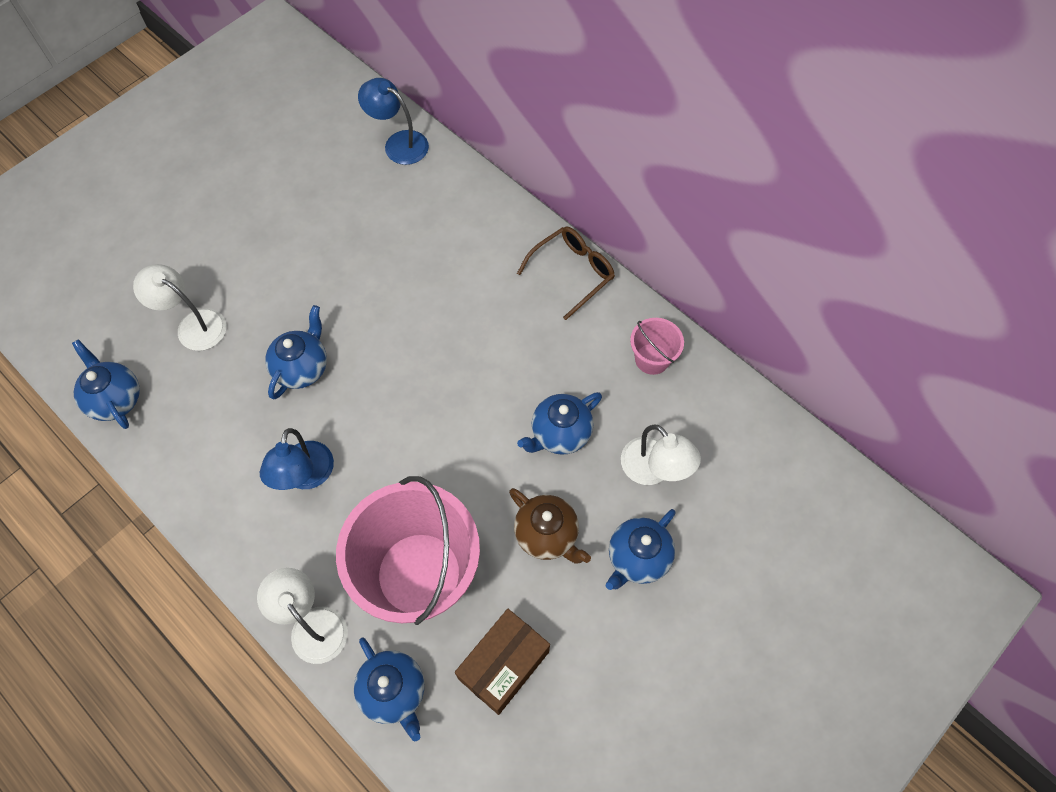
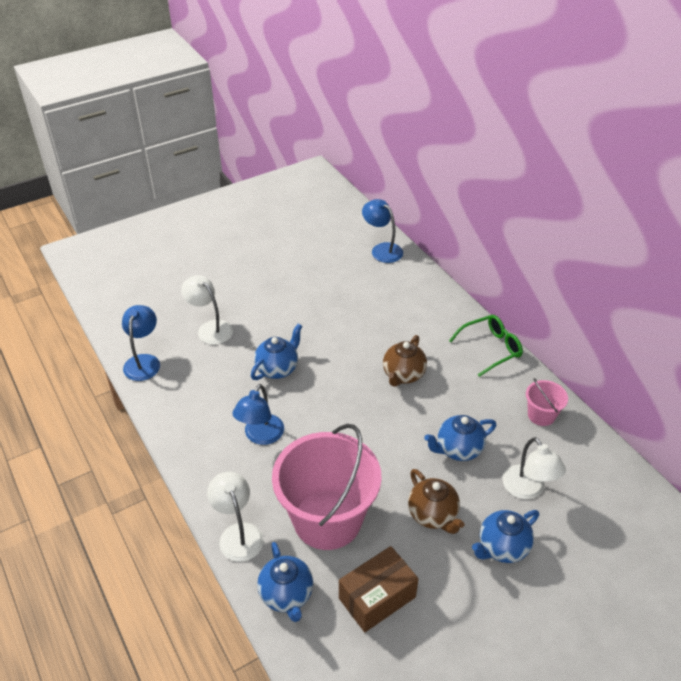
camera: 15 degrees right, 20 degrees down
blue teapot [72,339,140,429] -> blue lamp [122,305,160,381]
brown glasses [517,227,615,320] -> green glasses [449,315,523,377]
none -> brown teapot [383,335,427,387]

